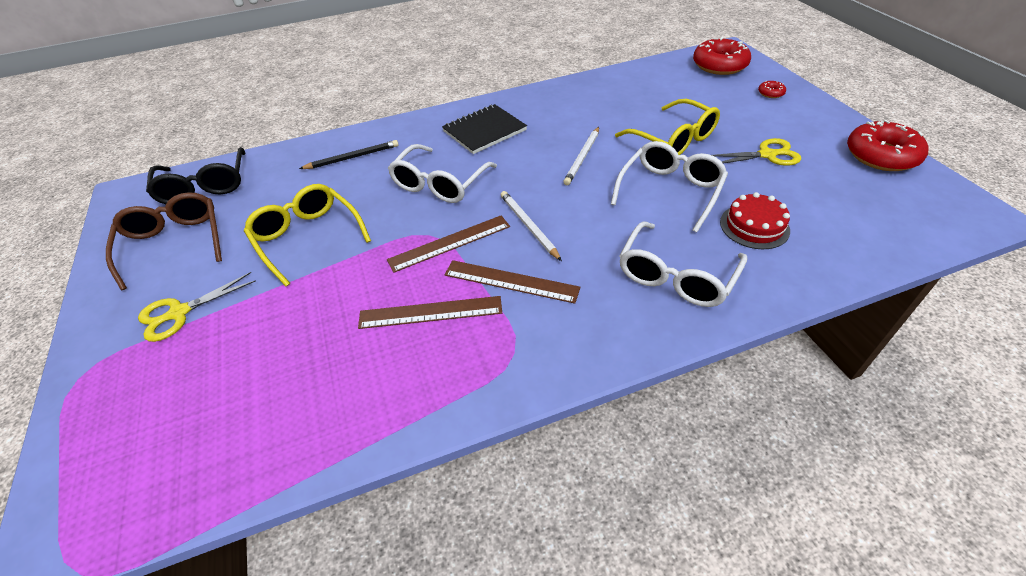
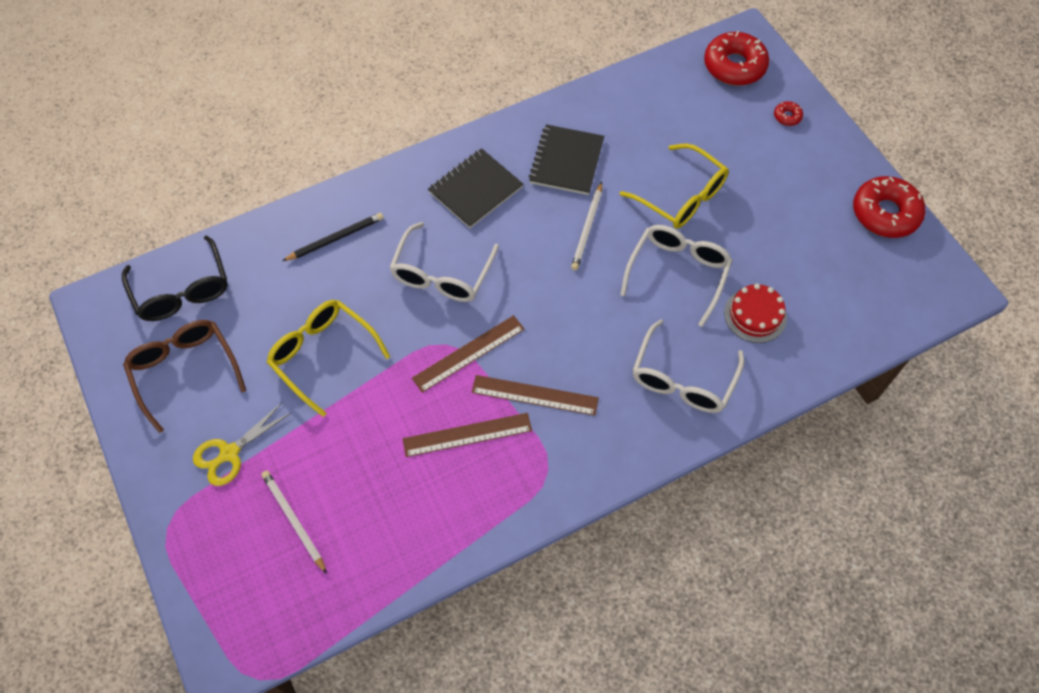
camera: 10 degrees left, 15 degrees up
white pencil [501,191,562,261] -> white pencil moved to [261,470,327,574]
yellow scissors [712,138,801,166] -> none
none -> black notebook [529,124,604,195]

